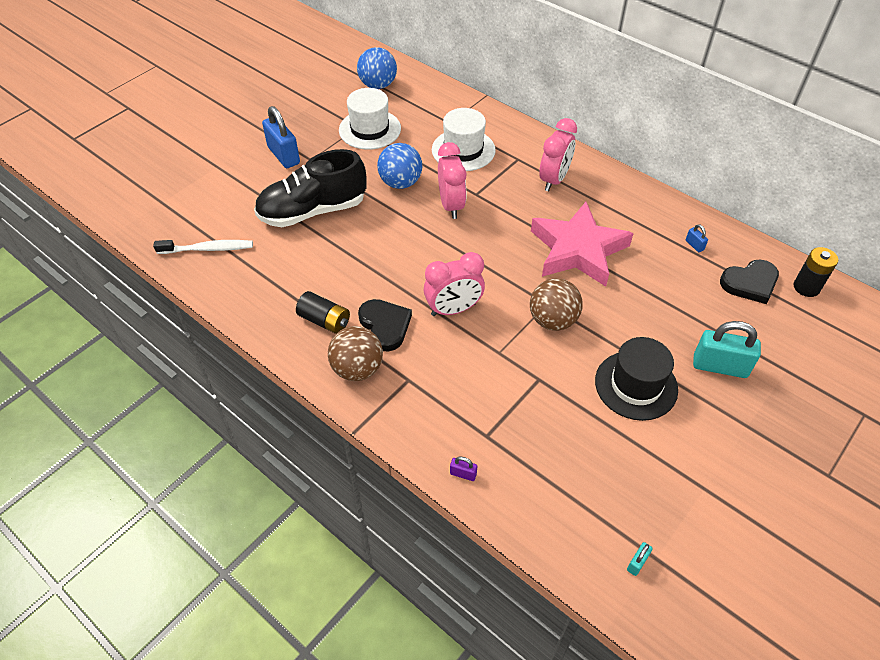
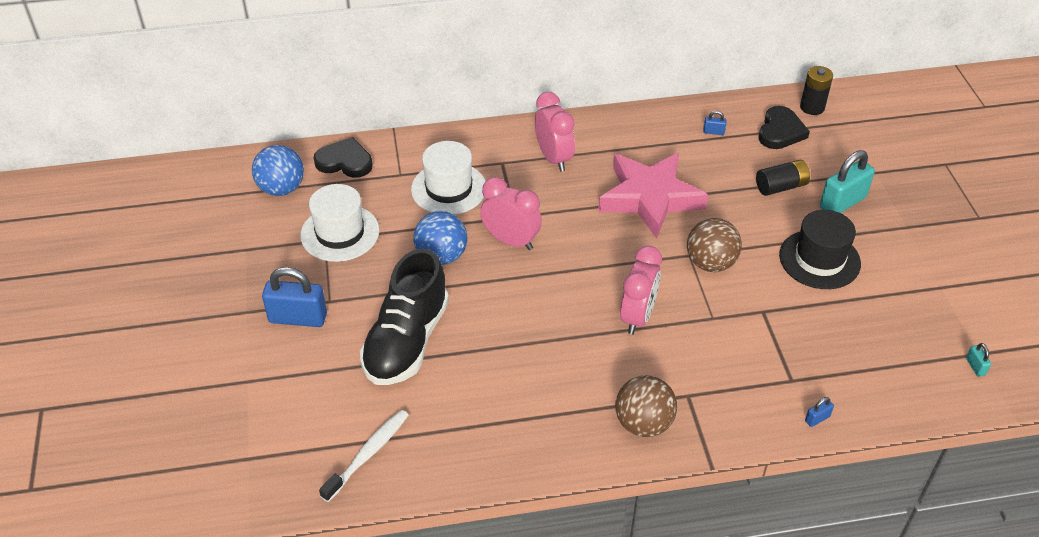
camera: 50 degrees left, 5 degrees down
black battery [296,291,350,334] -> black battery moved to [756,160,810,196]
black heart [358,299,412,351] -> black heart moved to [314,137,373,178]
purple padlock [450,457,477,481] -> blue padlock [805,397,834,427]

